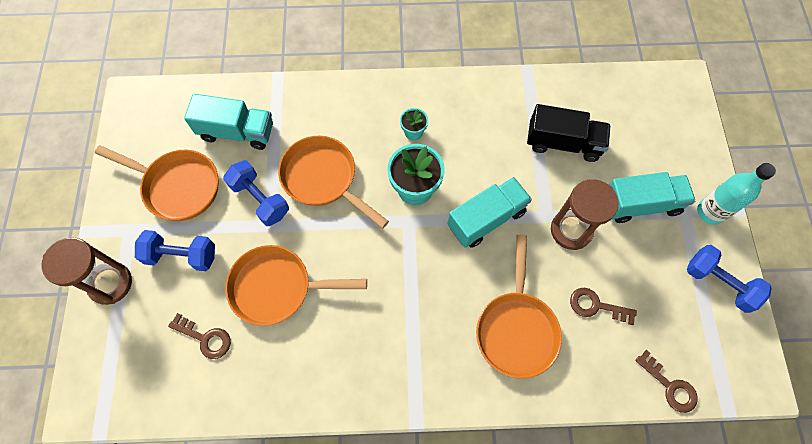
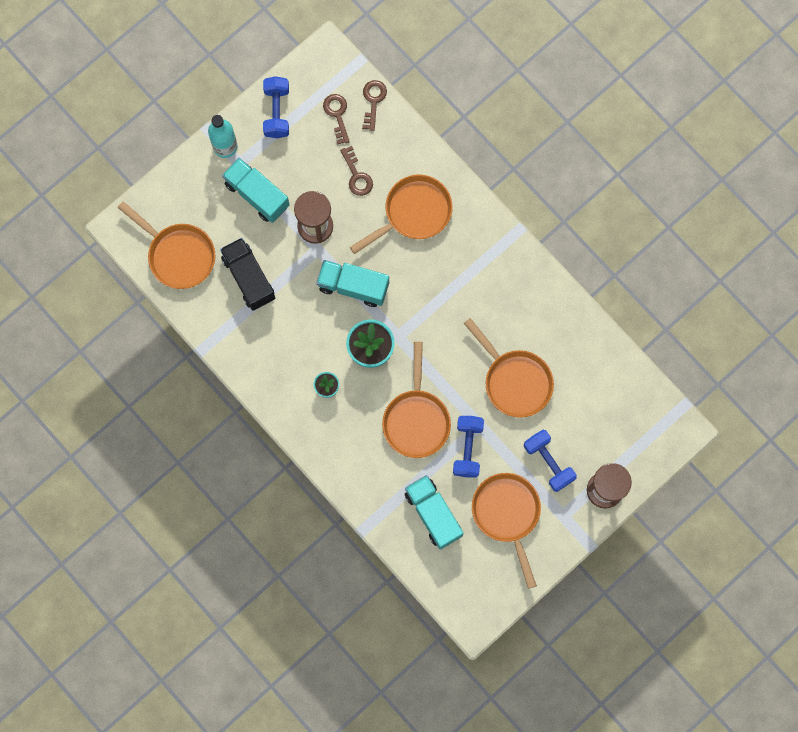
camera: 130 degrees left, 10 degrees up
brown key [168,313,231,359] -> brown key moved to [323,94,350,144]
none -> orange pan [117,201,215,289]

